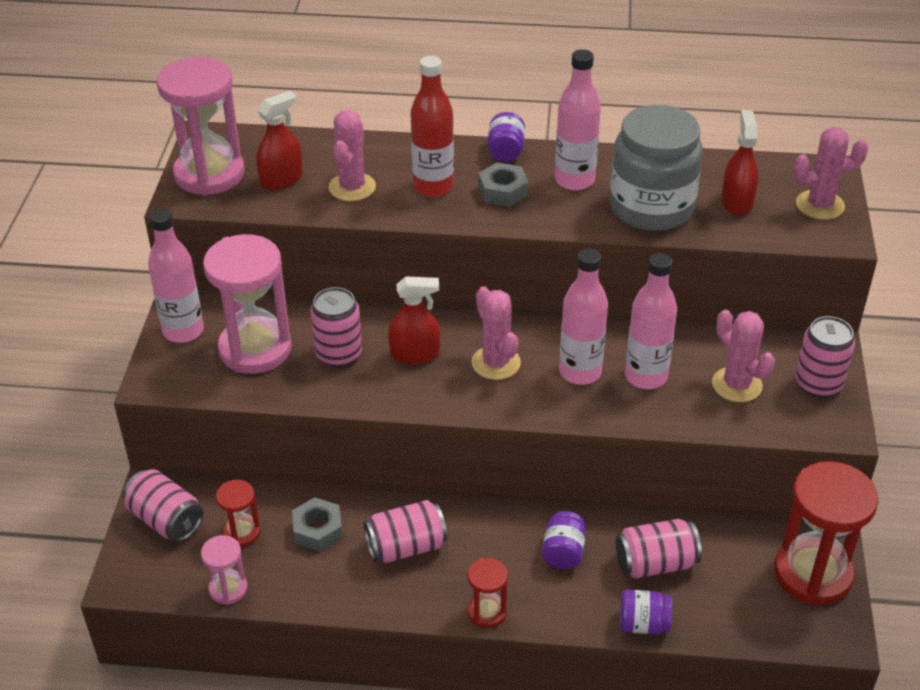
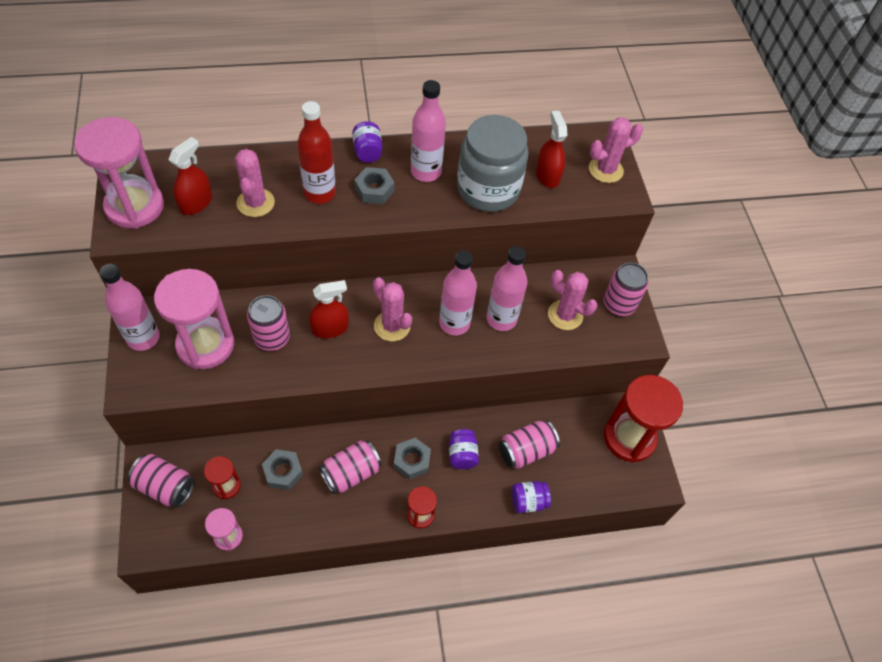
camera: 20 degrees left, 15 degrees up
none -> grey nut [394,438,431,480]

